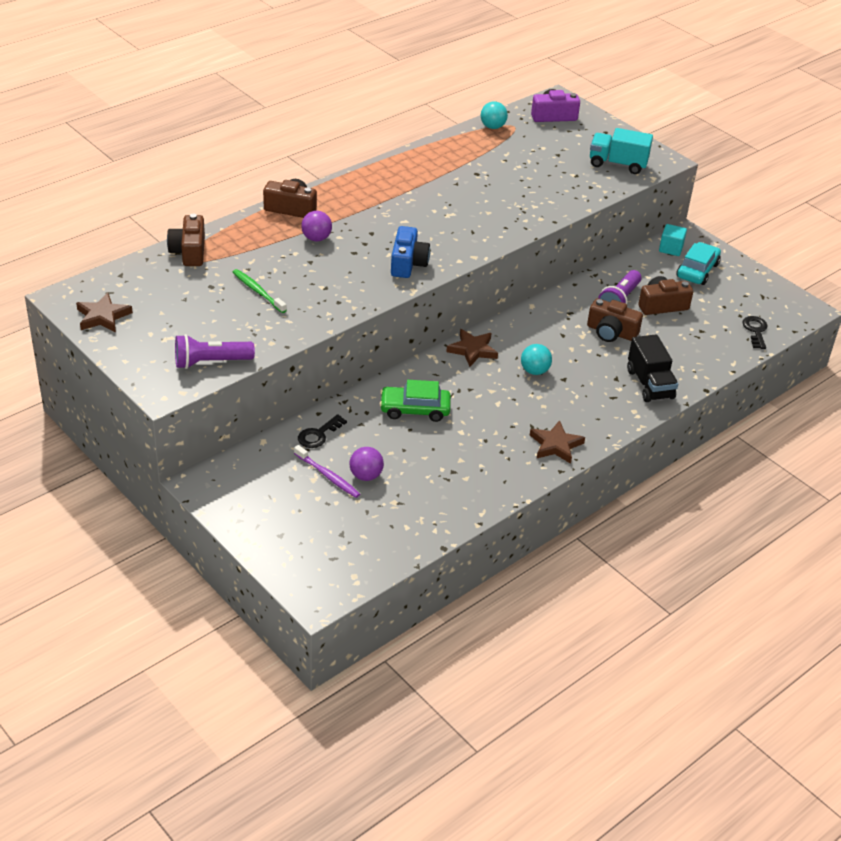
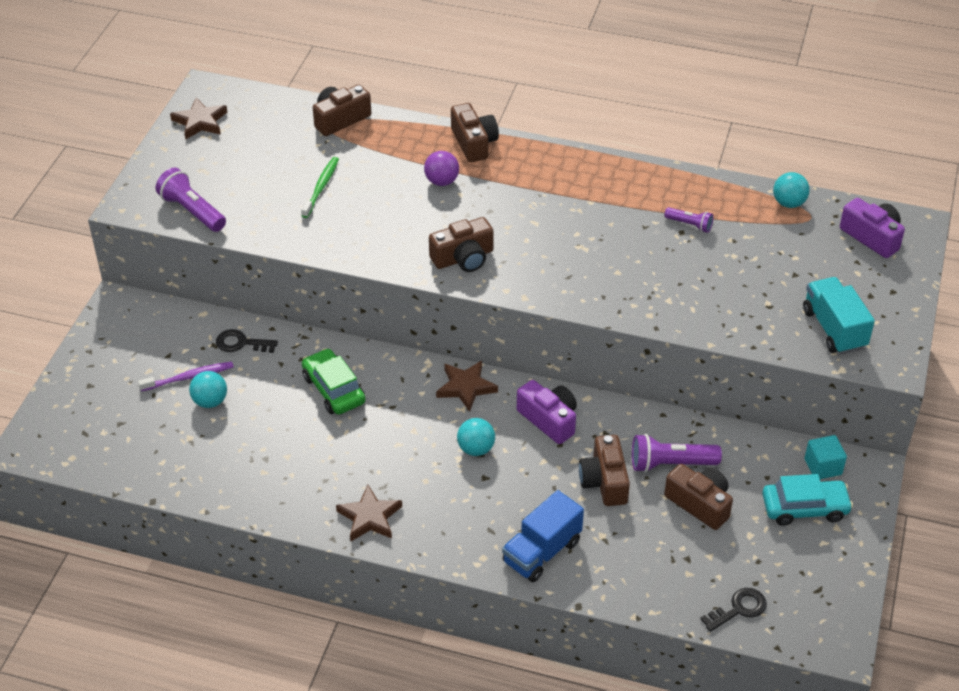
camera: 60 degrees right, 5 degrees up
purple toothbrush [294,445,360,498] -> purple toothbrush turned 120 degrees counterclockwise [138,362,234,391]
purple ball [350,447,384,481] -> turquoise ball [189,371,227,408]
blue camera [391,226,430,278] -> brown camera [429,217,494,272]
black truck [627,335,678,402] -> blue truck [502,490,584,582]
none -> purple camera [517,380,577,444]
none -> purple flashlight [664,207,714,233]

